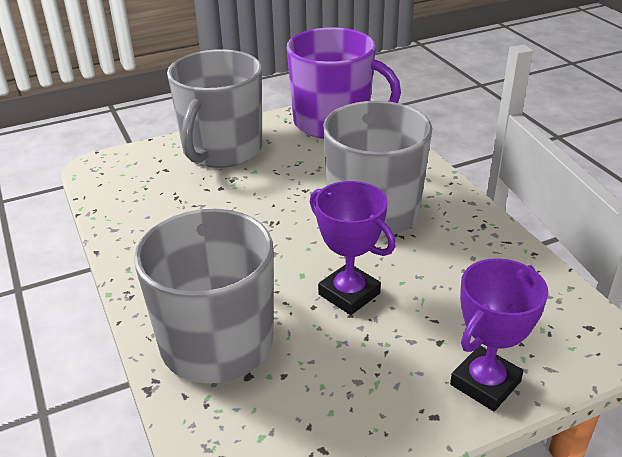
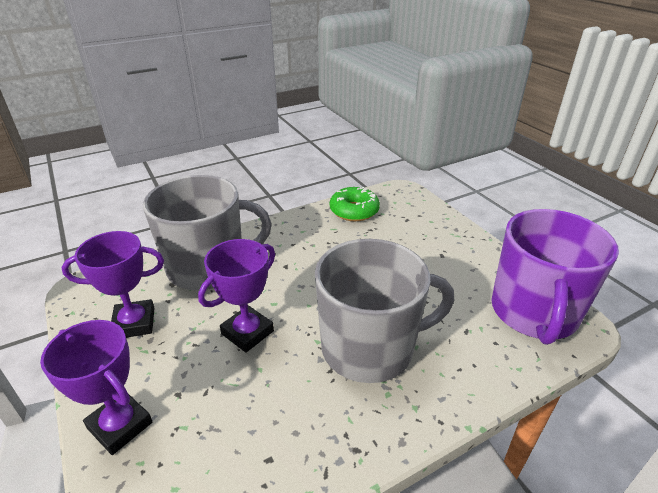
camera: 85 degrees right, 0 degrees up
grey mug [167,49,262,168] -> none
none -> purple trophy [62,231,164,338]
none -> green donut [330,187,380,221]

